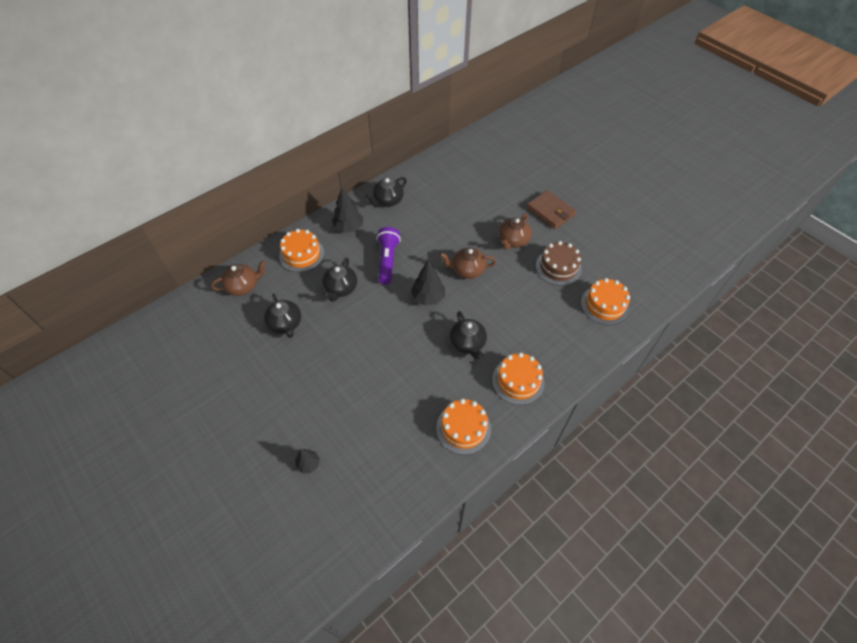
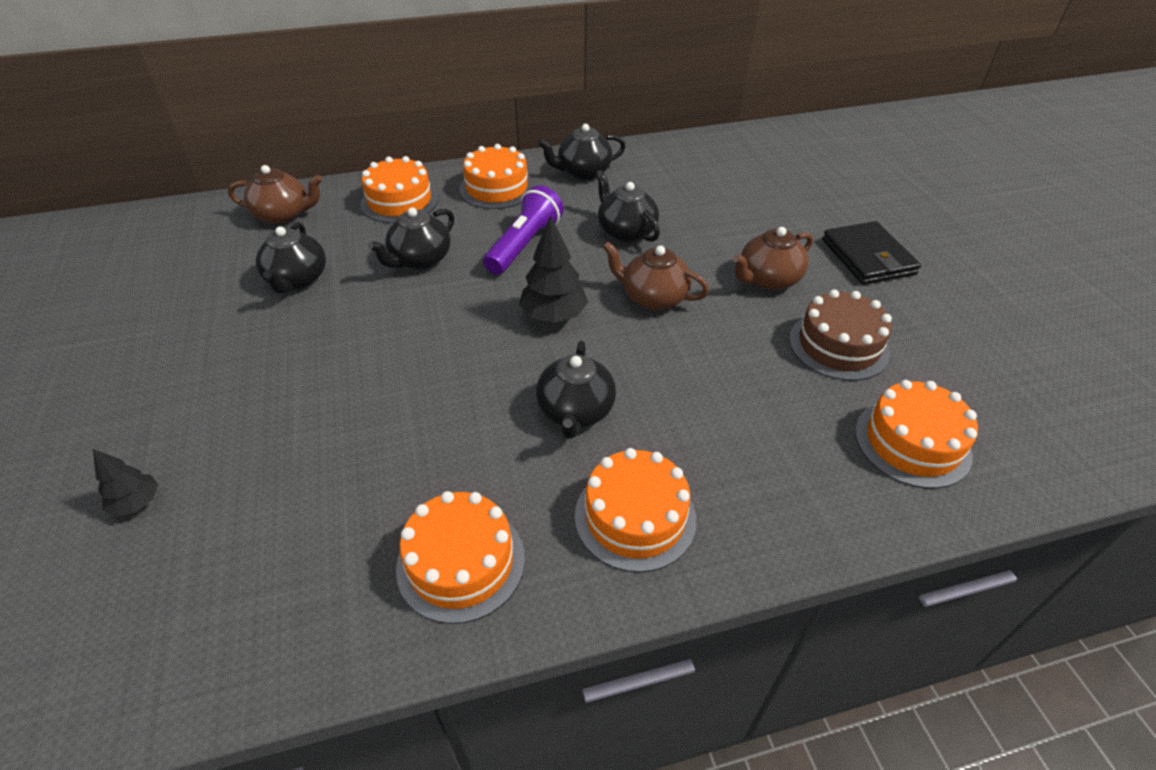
camera: 25 degrees right, 10 degrees down
black tree [332,188,364,233] -> orange cake [459,144,534,209]
brown wallet [526,190,576,229] -> black wallet [822,221,921,285]
none -> black teapot [596,170,660,242]

